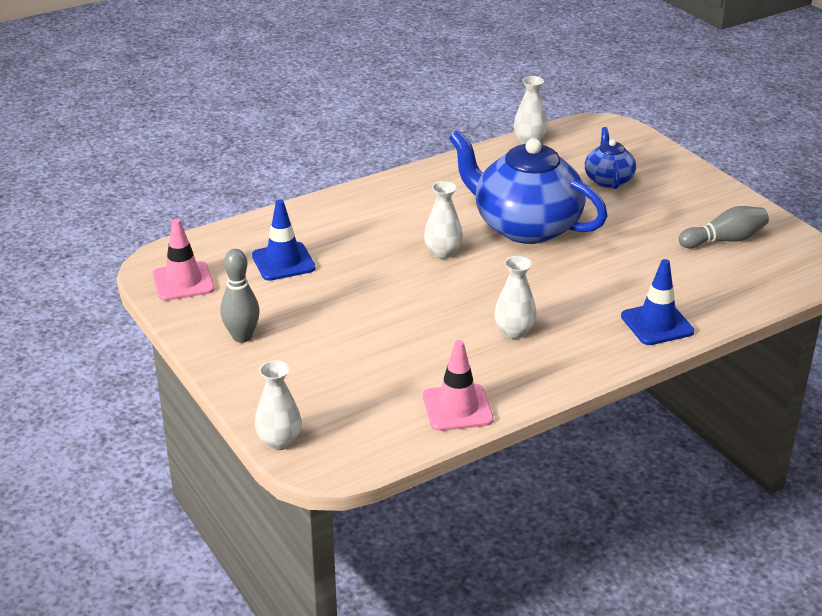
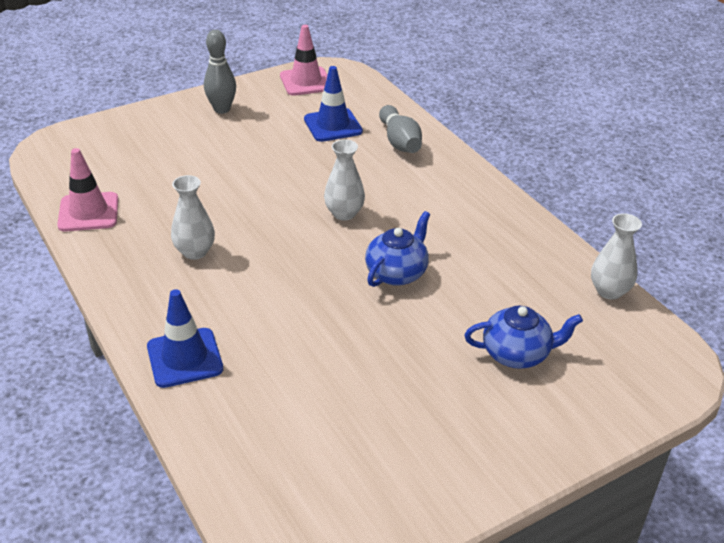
camera: 90 degrees right, 5 degrees up
white vase [255,360,302,450] -> none
blue teapot [449,130,608,244] -> blue teapot [365,211,430,287], size x0.50
grey bowling pin [679,206,769,248] -> grey bowling pin moved to [379,105,422,153]

